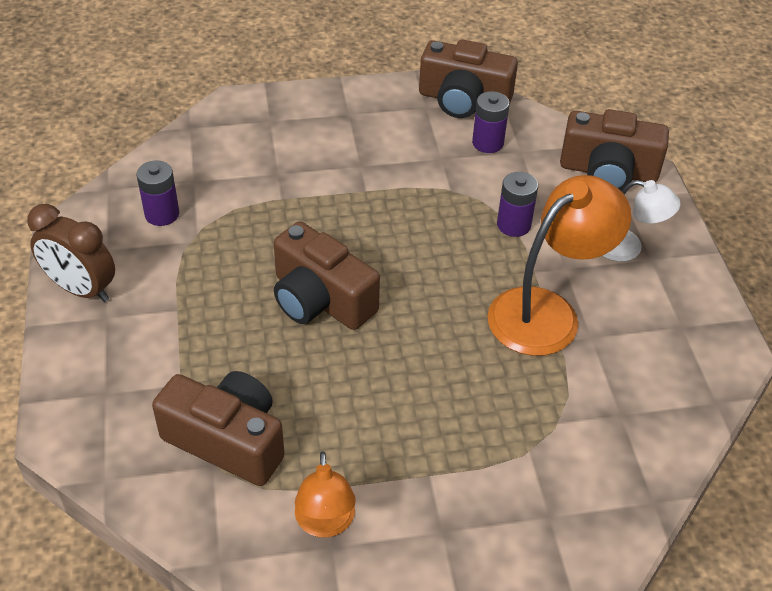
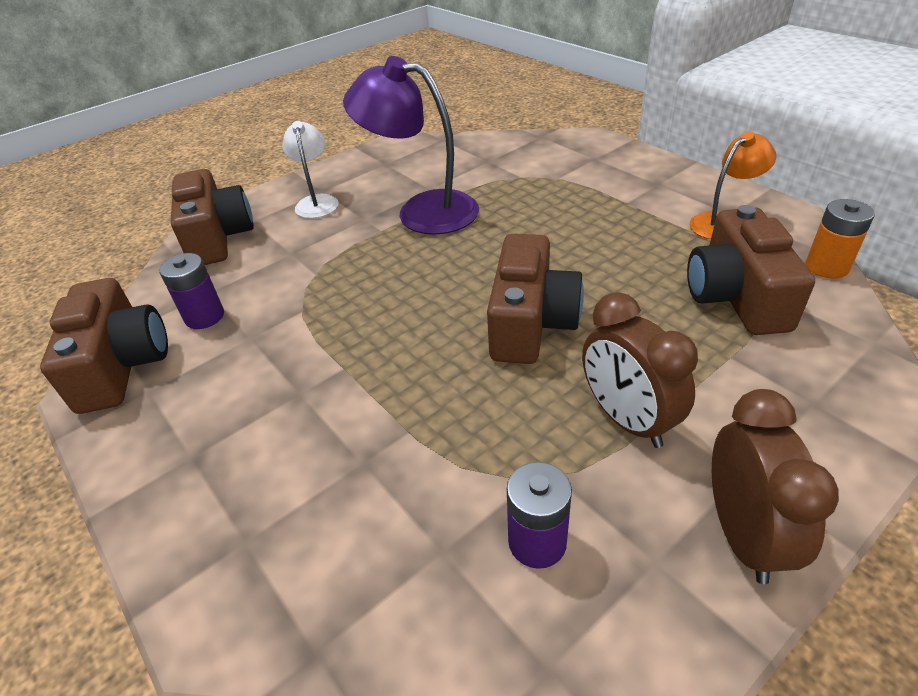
camera: 115 degrees left, 5 degrees down
orange lamp [488,175,631,356] -> purple lamp [343,56,479,235]
purple battery [497,172,538,237] -> none
none -> brown clock [582,292,698,448]
none -> orange battery [806,199,875,279]

